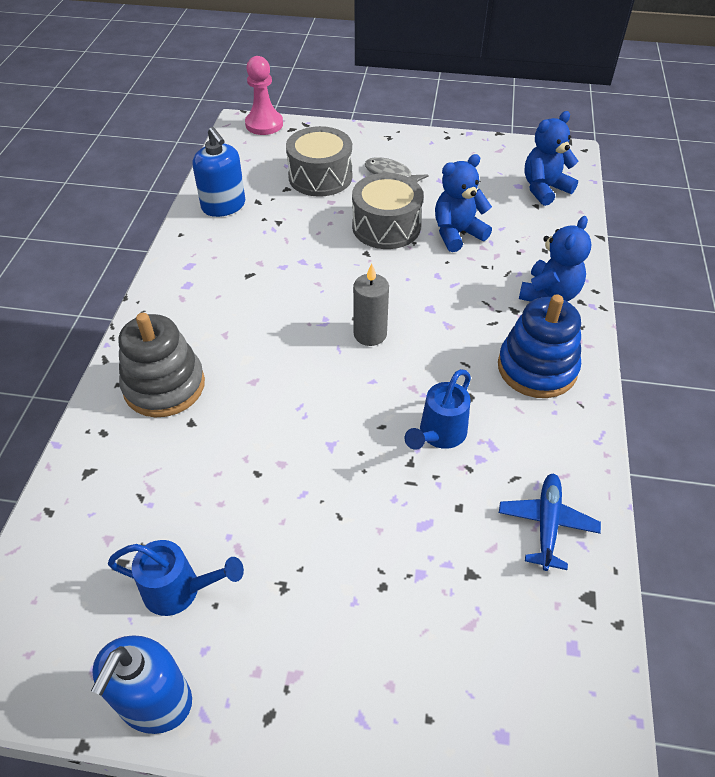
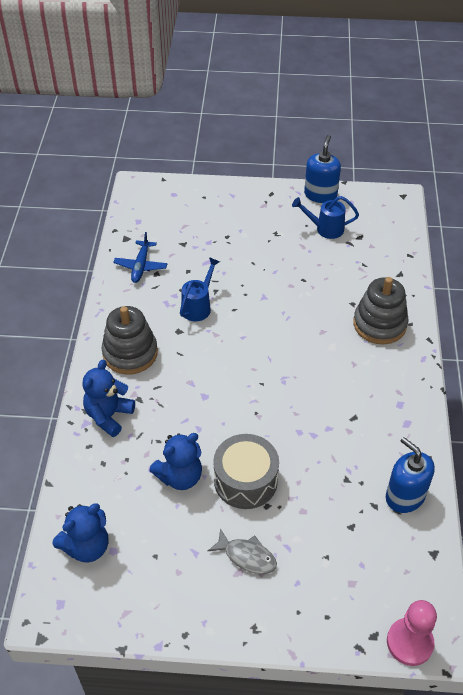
camera: 175 degrees right, 0 degrees up
grey drum [286,126,352,197] -> none
grey candle [353,263,389,346] -> none
blue stacking toy [498,294,581,398] -> grey stacking toy [102,306,158,375]

